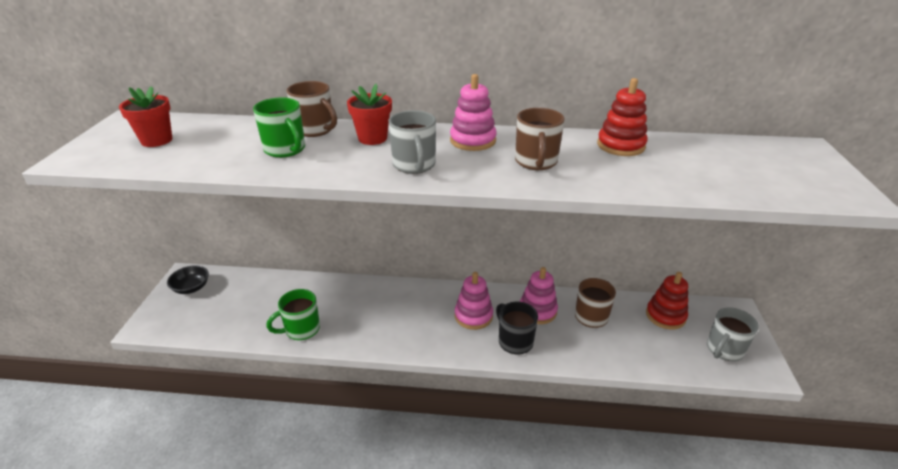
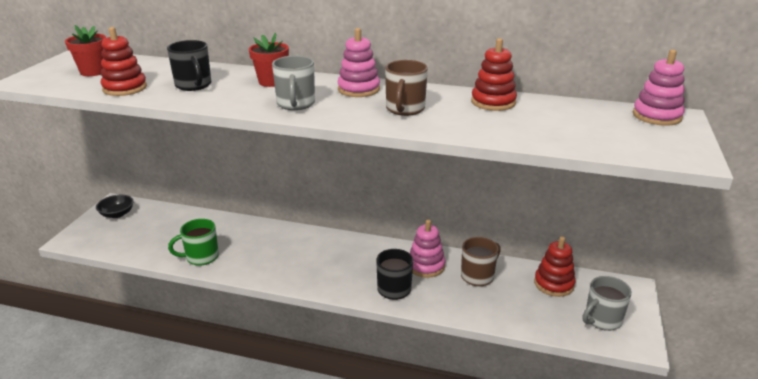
camera: 10 degrees right, 5 degrees down
green mug [253,97,305,158] -> black mug [167,40,211,91]
brown mug [286,81,337,137] -> none
pink stacking toy [455,272,493,330] -> pink stacking toy moved to [633,50,685,126]
none -> red stacking toy [101,27,147,96]

